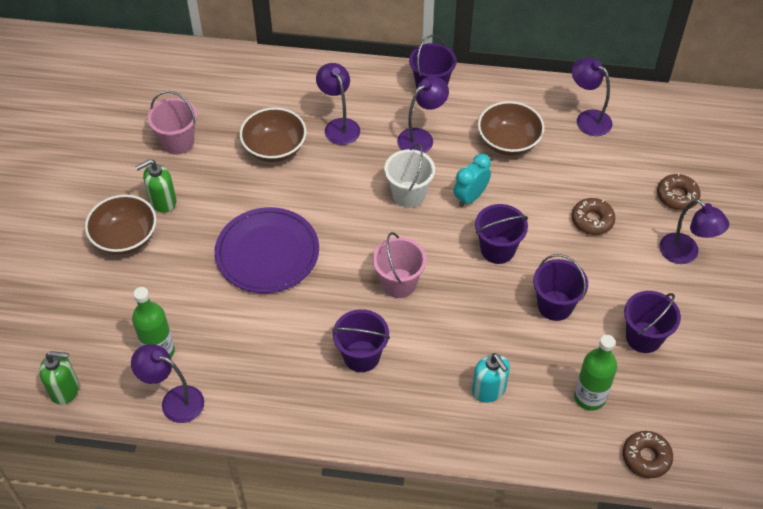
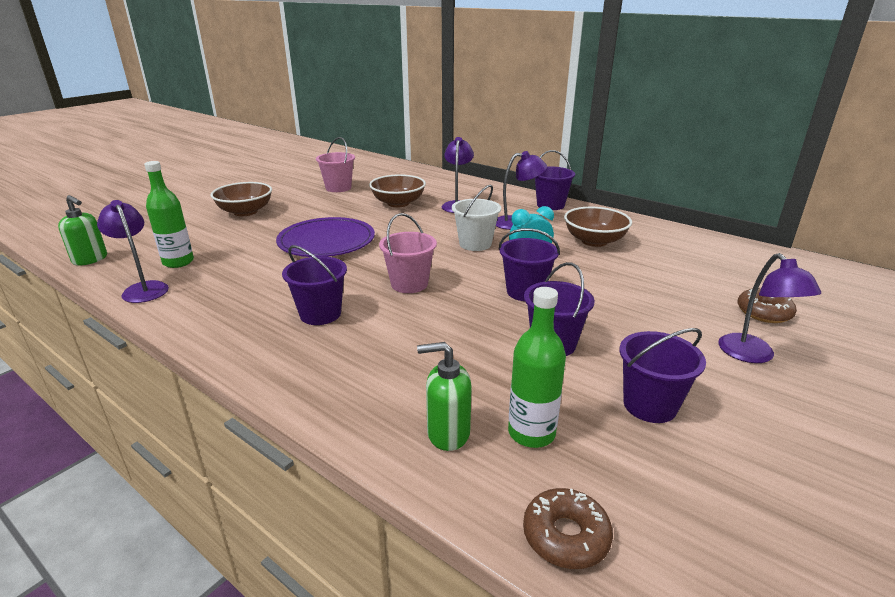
camera: 30 degrees right, 25 degrees down
green soap dispenser [136,159,176,213] -> green soap dispenser moved to [417,342,472,451]
turquoise soap dispenser [472,353,510,403] -> none
brown donut [571,198,616,235] -> none
purple lamp [572,57,612,136] -> none

